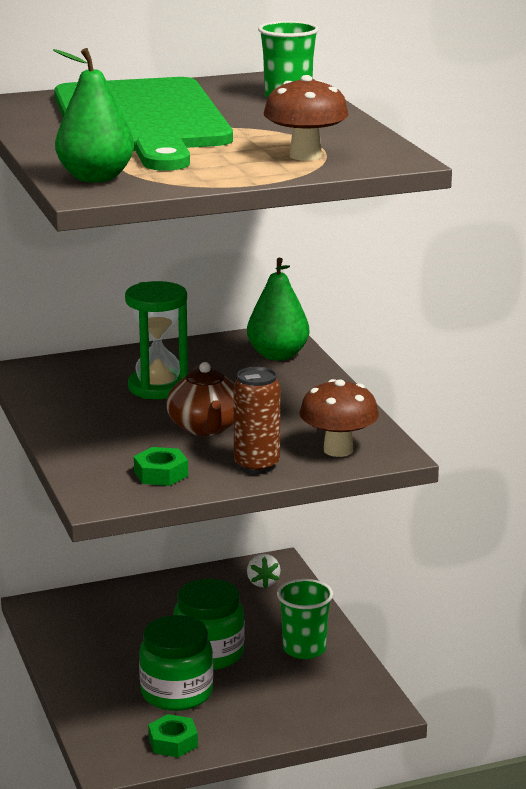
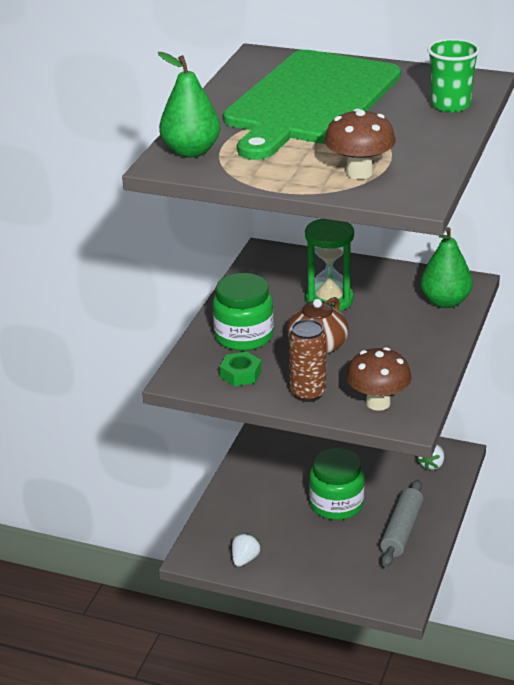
camera: 40 degrees right, 10 degrees up
green jar [139,615,213,711] -> green jar moved to [213,273,274,351]
green nut [148,714,198,757] -> white strawberry [232,533,261,567]
green cup [277,579,333,659] -> grey rolling pin [380,480,424,567]

